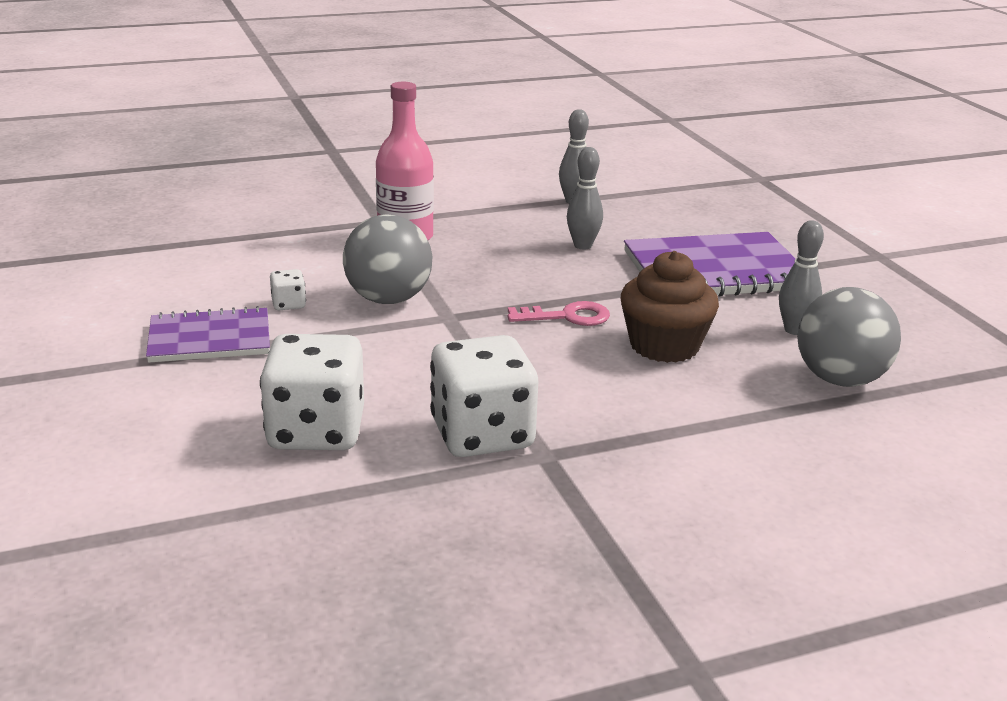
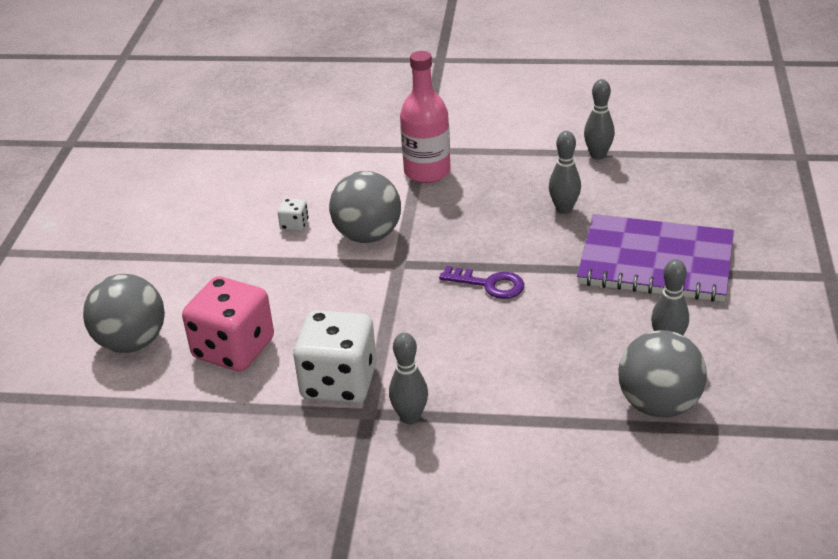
camera: 30 degrees right, 10 degrees up
purple notebook [146,306,270,363] -> none
white dice [260,334,364,450] -> pink dice [182,276,274,371]
pink key [508,301,610,326] -> purple key [439,266,524,299]
brown cupcake [621,251,719,363] -> none
none -> grey ball [83,274,165,353]
none -> grey bowling pin [389,333,428,424]

